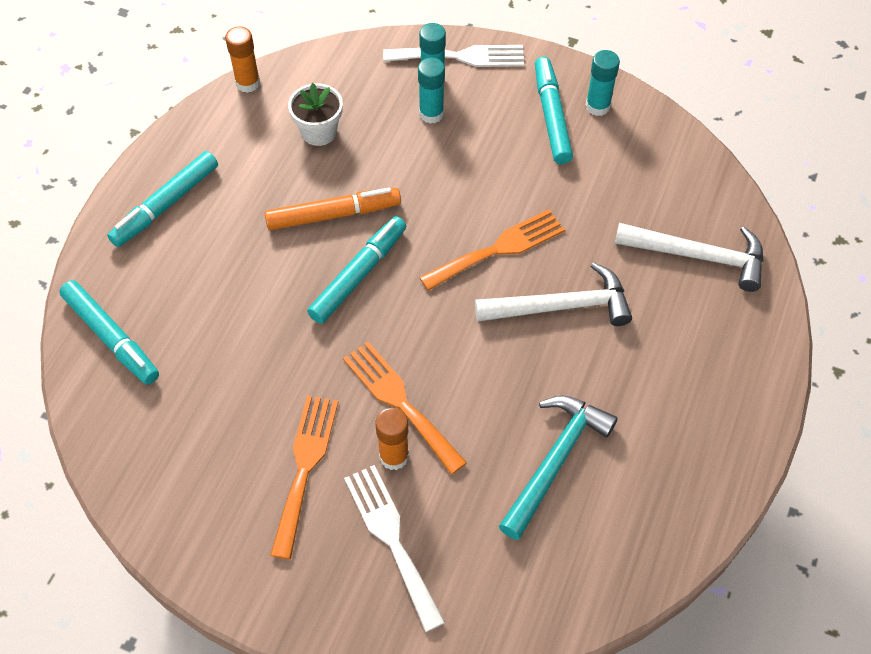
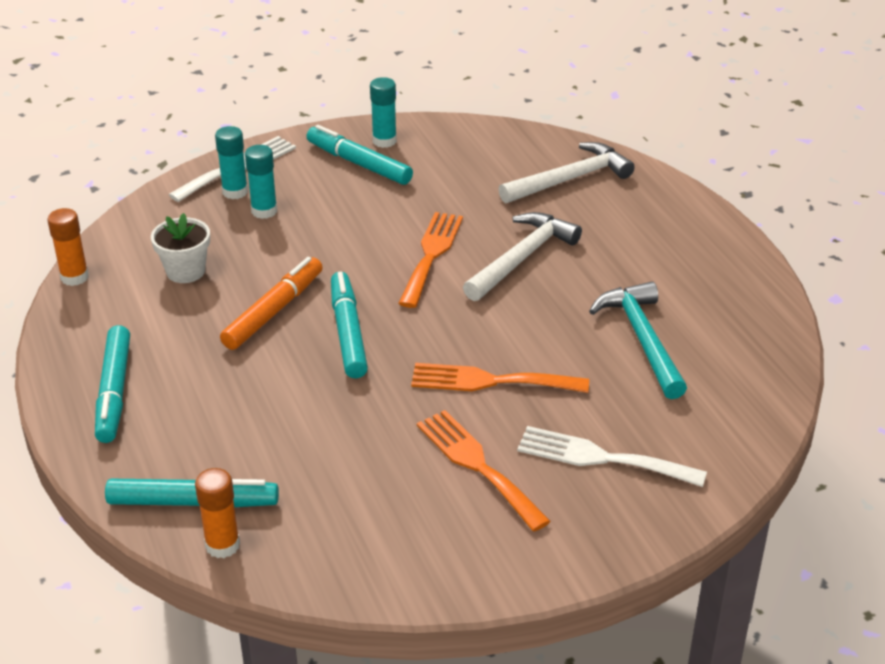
camera: 45 degrees left, 20 degrees down
orange glue stick [375,408,409,470] -> orange glue stick moved to [195,468,240,558]

